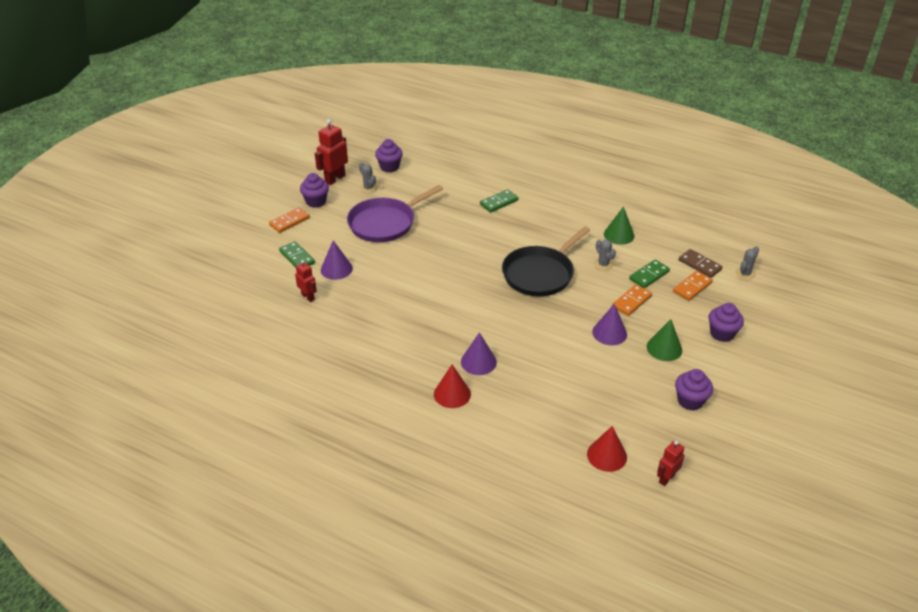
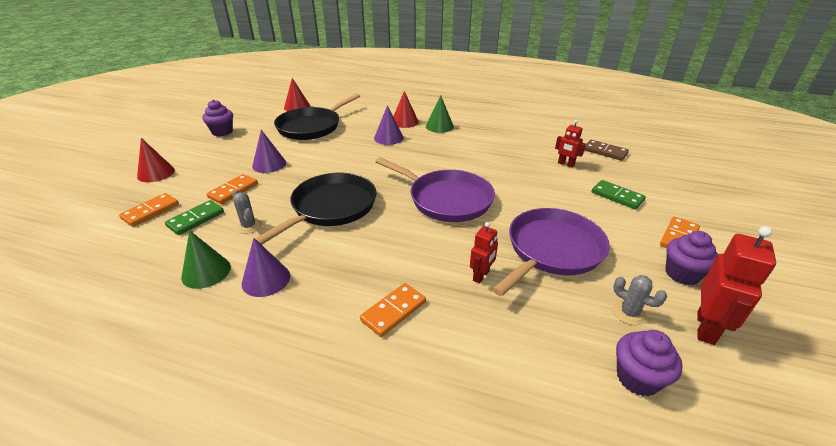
camera: 170 degrees right, 5 degrees down
purple cone [321,240,353,280] -> purple cone moved to [241,238,290,297]
green domino [480,189,519,213] -> orange domino [360,283,426,337]
green cone [647,319,682,361] -> green cone moved to [426,95,454,133]
red robot [657,441,685,486] -> red robot moved to [470,222,498,284]
brown domino [679,249,723,278] -> brown domino moved to [584,140,629,161]
purple cupcake [709,303,744,342] -> red cone [137,138,175,182]
grey cactus [735,246,759,280] -> none
none -> black pan [274,94,360,140]
none -> purple pan [376,157,495,222]

